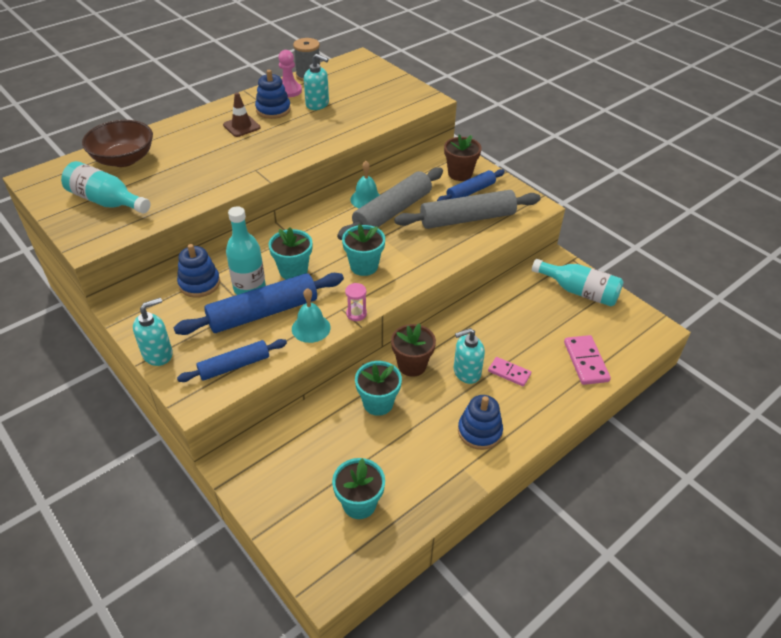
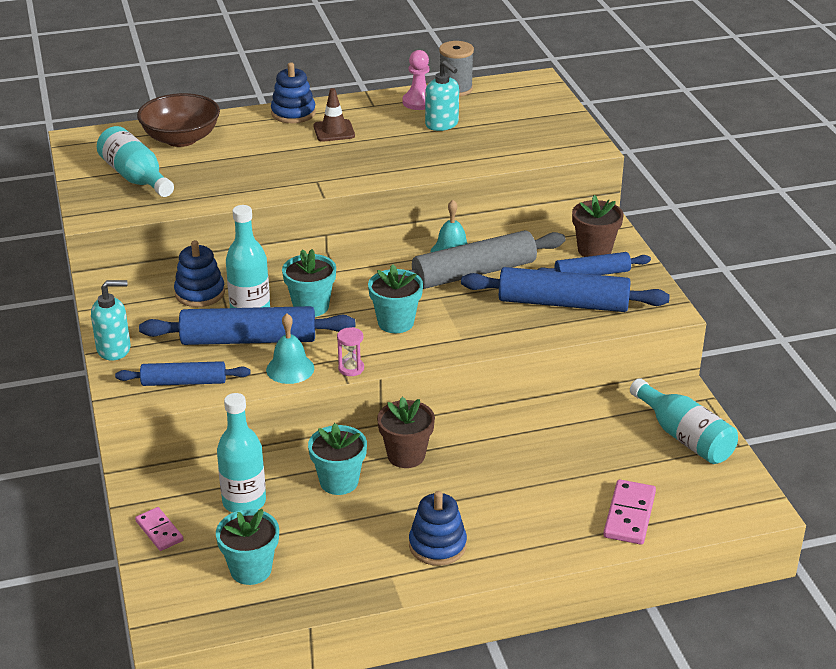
camera: 25 degrees right, 10 degrees down
blue stacking toy [255,70,291,119] -> blue stacking toy moved to [271,62,316,123]
grey rolling pin [394,190,541,229] -> blue rolling pin [461,267,670,312]
turquoise soap dispenser [454,328,485,384] -> none
pink domino [488,357,531,386] -> pink domino moved to [135,507,184,551]
none -> turquoise bottle [217,393,266,513]

